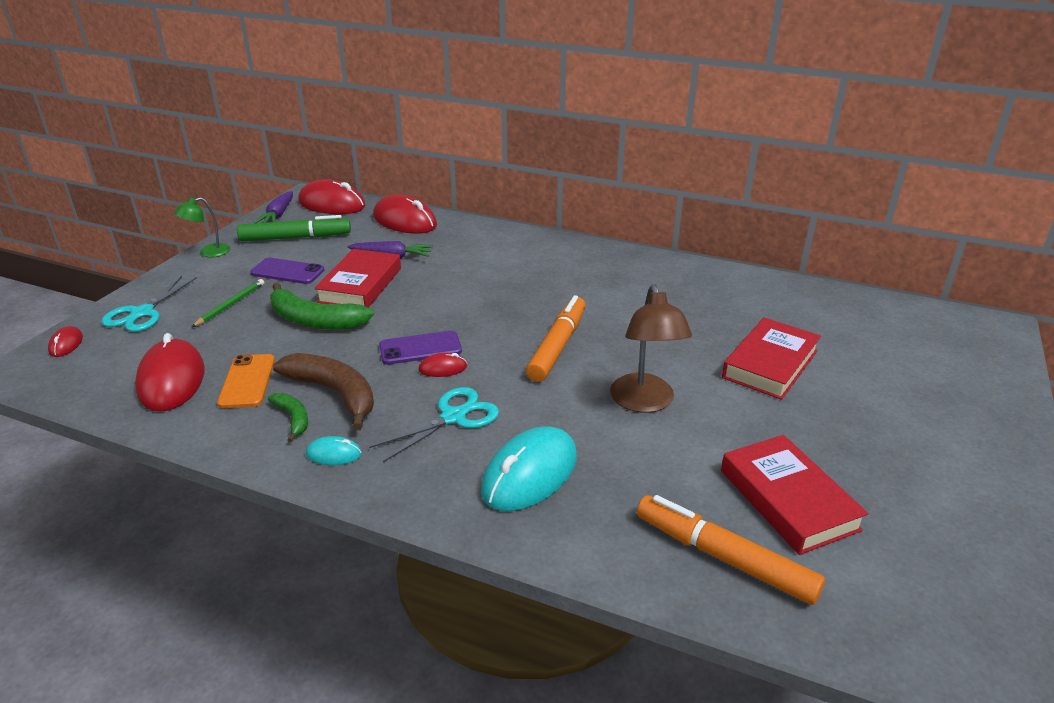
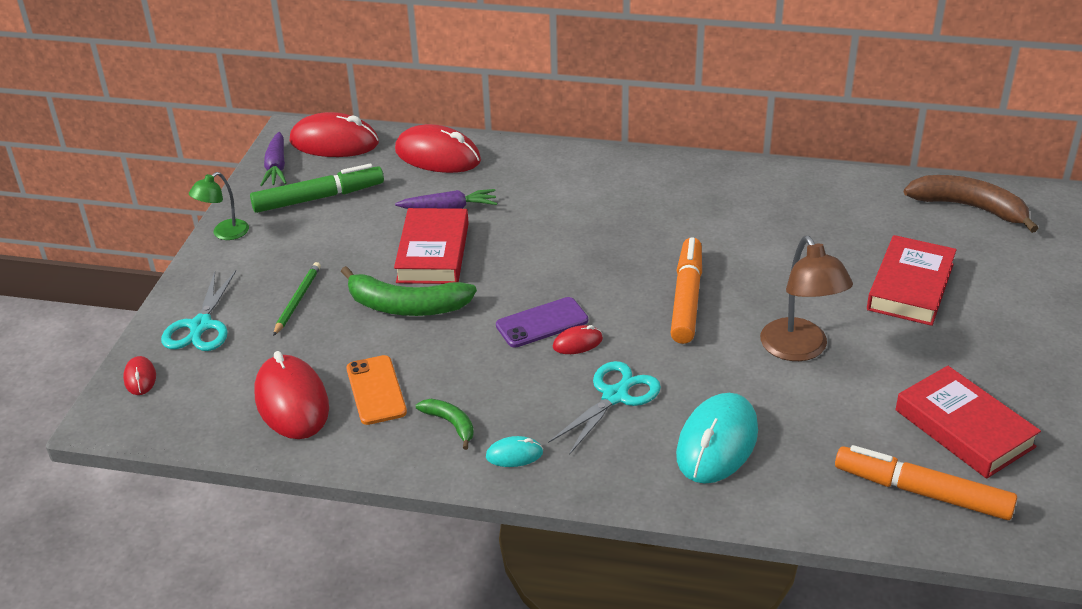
camera: 10 degrees left, 5 degrees up
purple phone [250,258,324,284] -> none
brown banana [273,353,374,430] -> brown banana moved to [904,175,1038,233]

